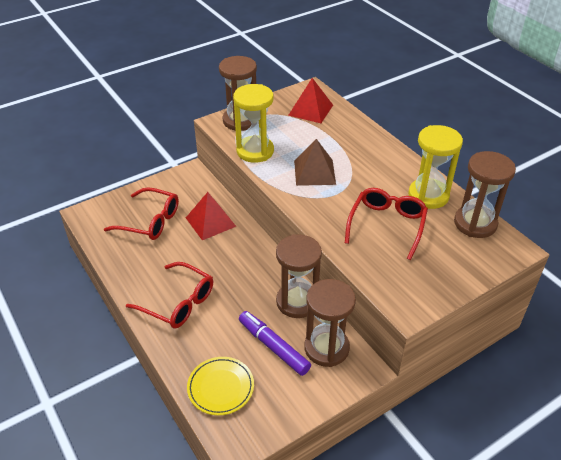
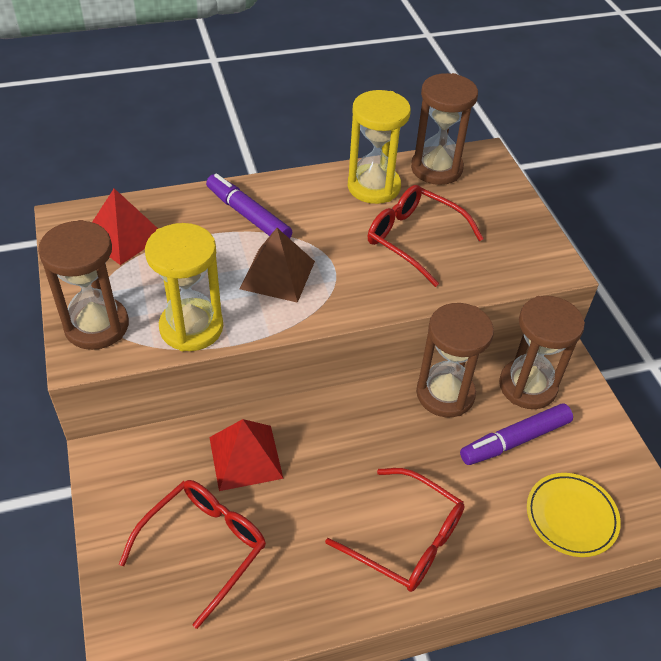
camera: 75 degrees left, 5 degrees up
red glasses [126,262,213,329] -> red glasses turned 75 degrees clockwise [325,468,465,592]
none -> purple marker [206,174,292,239]

